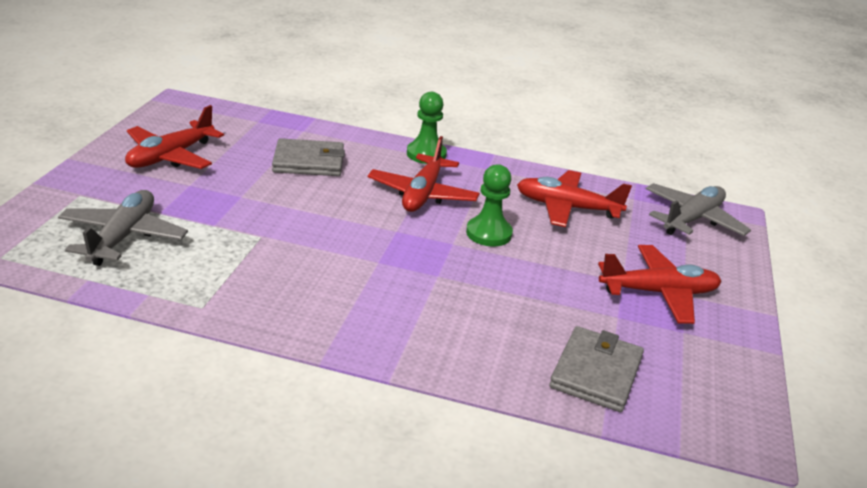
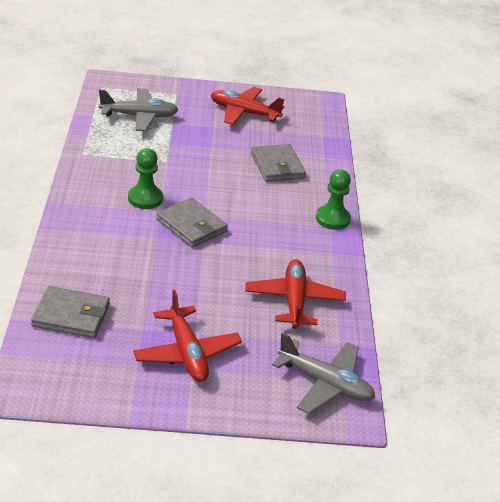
camera: 75 degrees right, 5 degrees up
red plane [368,136,480,212] -> none
green pawn [466,164,513,246] -> green pawn moved to [128,148,163,209]
none -> grey wallet [156,198,228,248]

